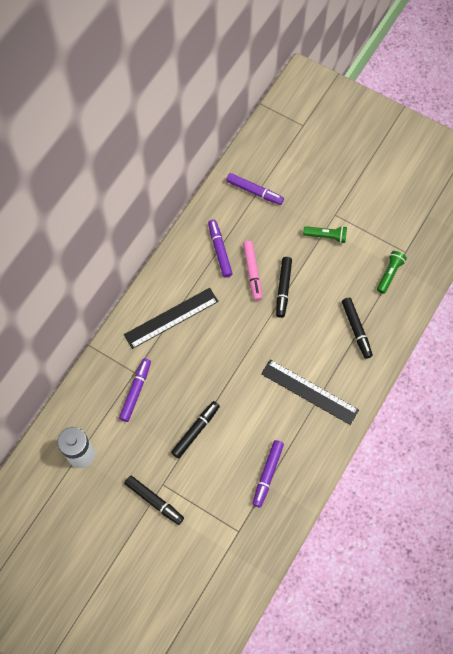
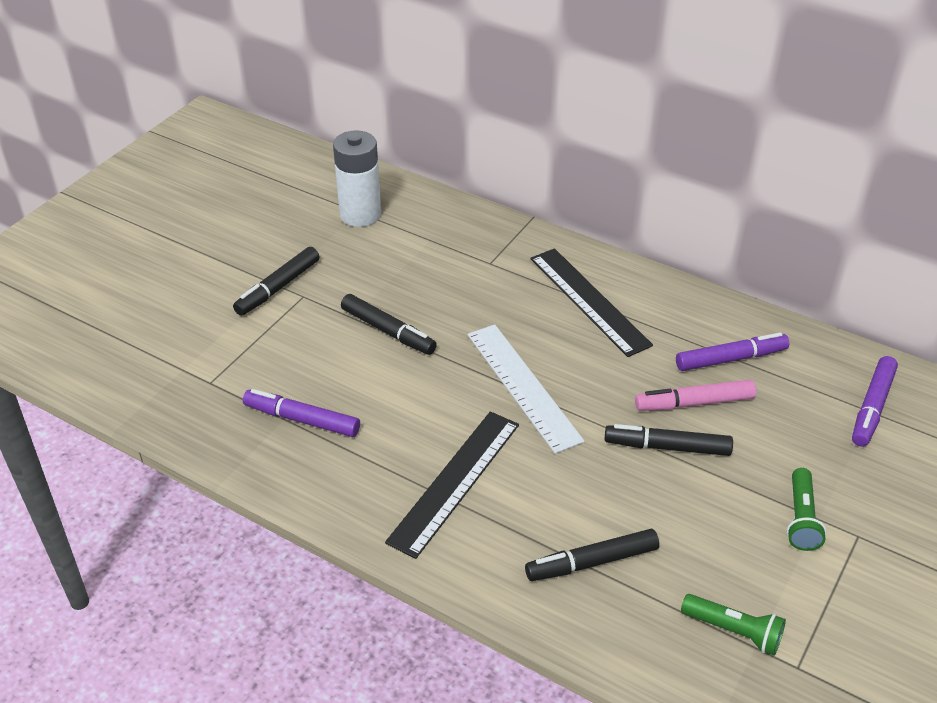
camera: 90 degrees right, 25 degrees down
purple marker [119,358,151,422] -> none
none -> white ruler [468,324,585,454]

